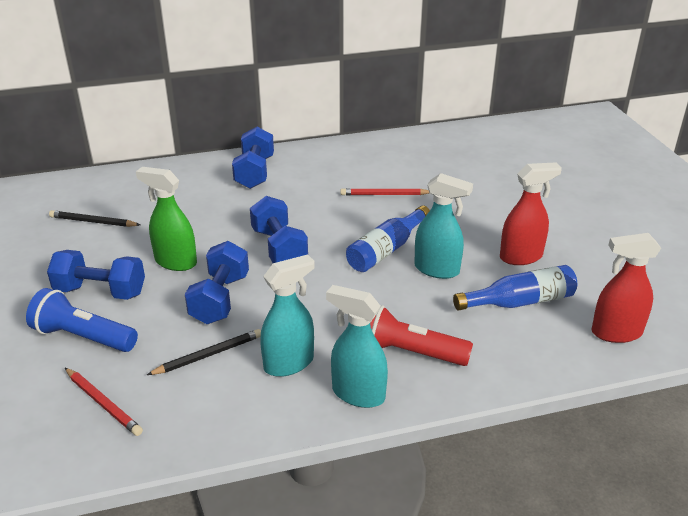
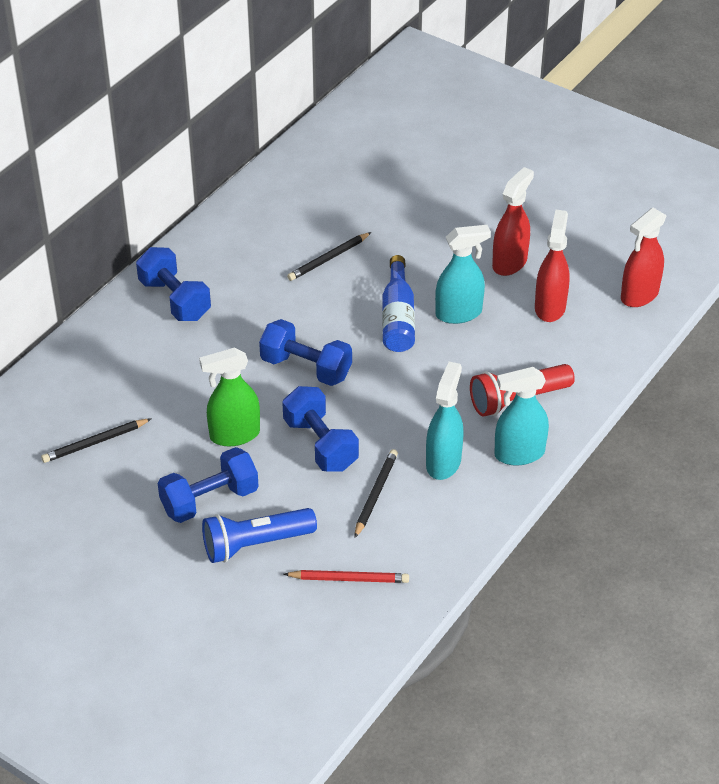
camera: 40 degrees left, 10 degrees up
red pencil [340,188,429,195] -> black pencil [287,232,371,281]
blue bottle [453,265,577,311] -> red spray bottle [535,210,570,322]

